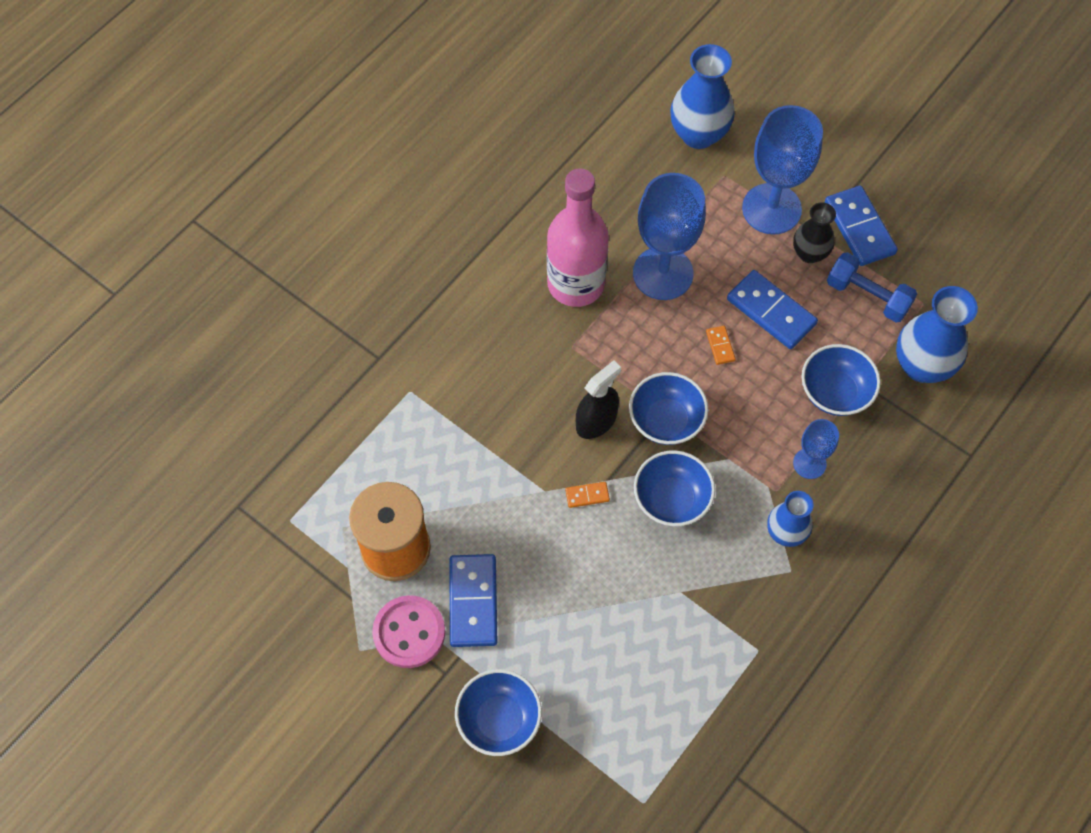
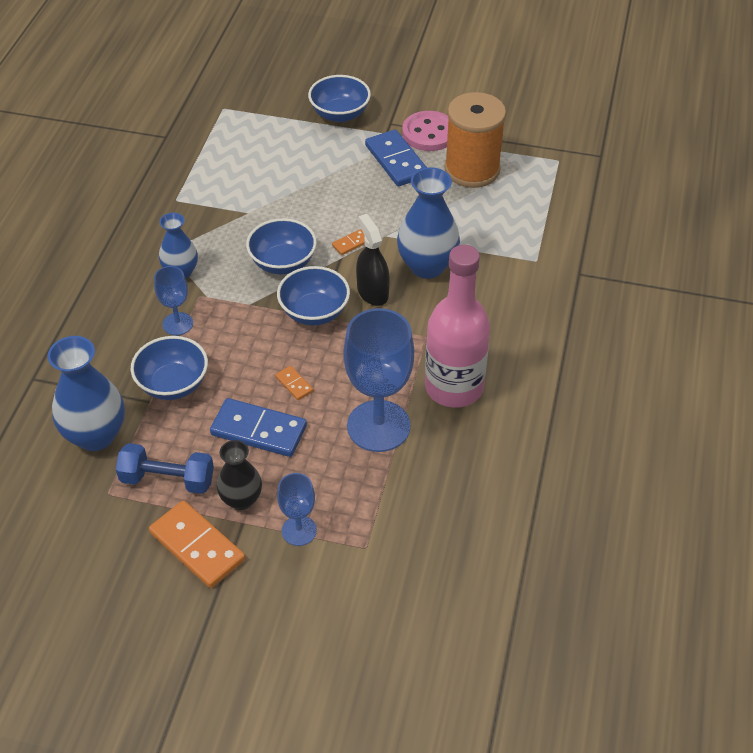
camera: 155 degrees right, 15 degrees down
black spray bottle [576,360,621,439] -> black spray bottle turned 135 degrees clockwise [356,214,390,306]
blue vase [670,44,735,149] -> blue vase moved to [397,167,460,279]
blue goblet [742,105,823,235] -> blue goblet [277,473,317,546], size x0.51
blue domino [825,186,898,266] -> orange domino [149,500,245,588]

